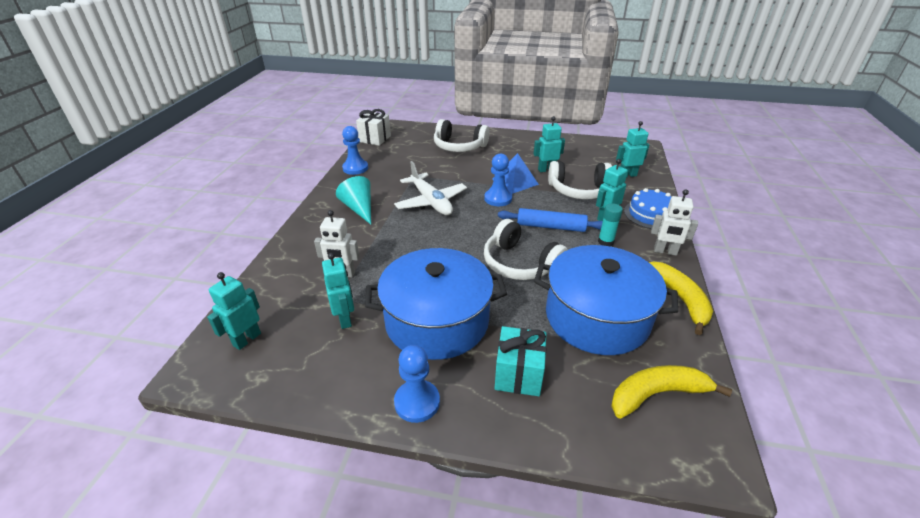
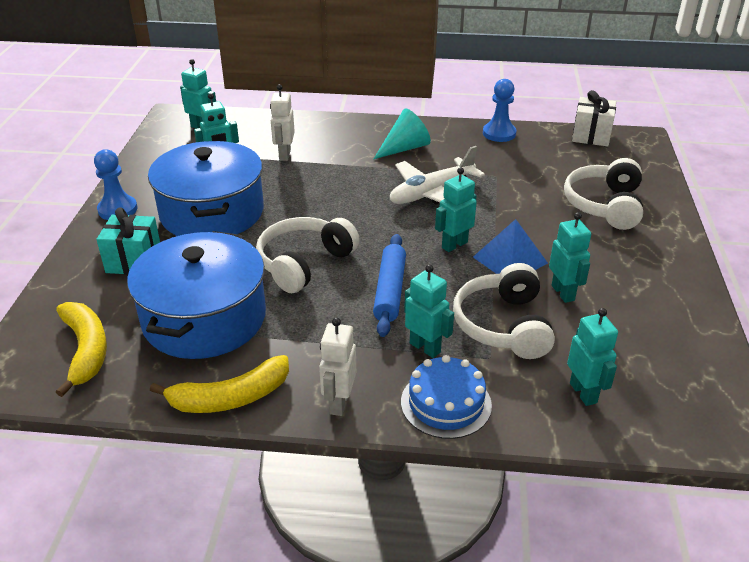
camera: 85 degrees right, 0 degrees up
blue pawn [484,153,512,206] -> turquoise robot [435,167,477,252]
turquoise glue stick [598,203,623,246] -> none

